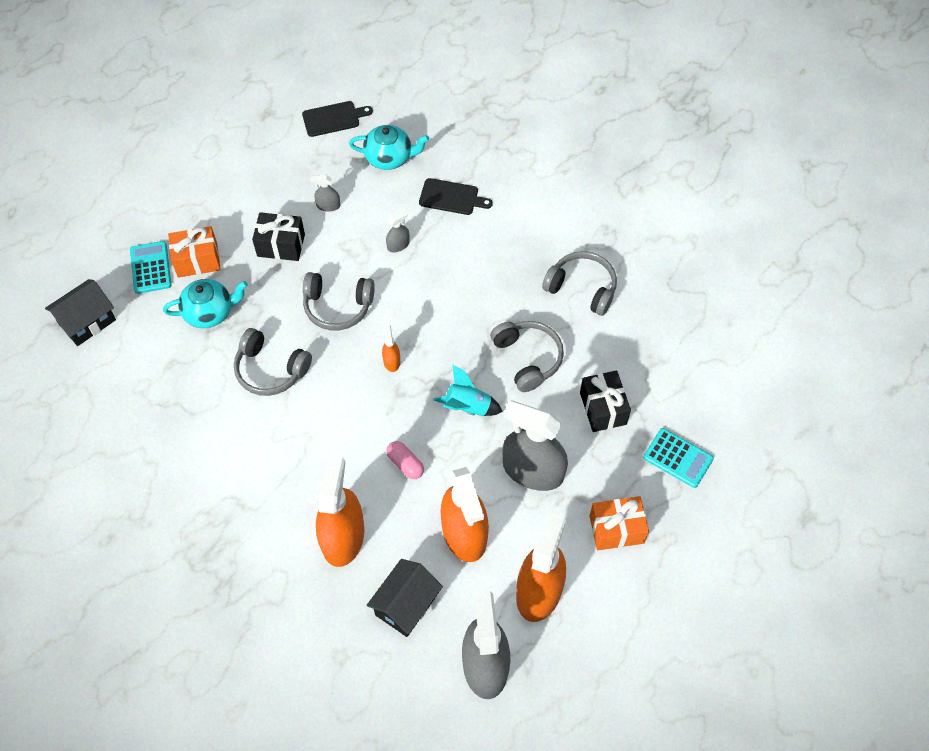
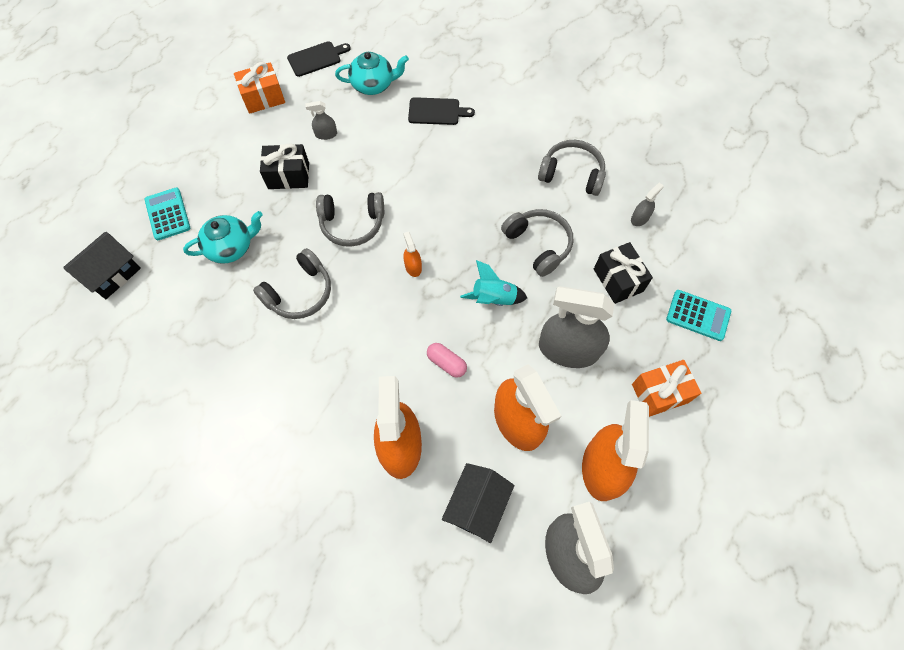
camera: 10 degrees left, 5 degrees up
orange gift [168,226,221,278] -> orange gift moved to [234,62,285,114]
grey headphones [234,328,312,396] -> grey headphones turned 60 degrees counterclockwise [253,248,331,319]
grey spray bottle [386,210,410,253] -> grey spray bottle moved to [631,182,664,226]

